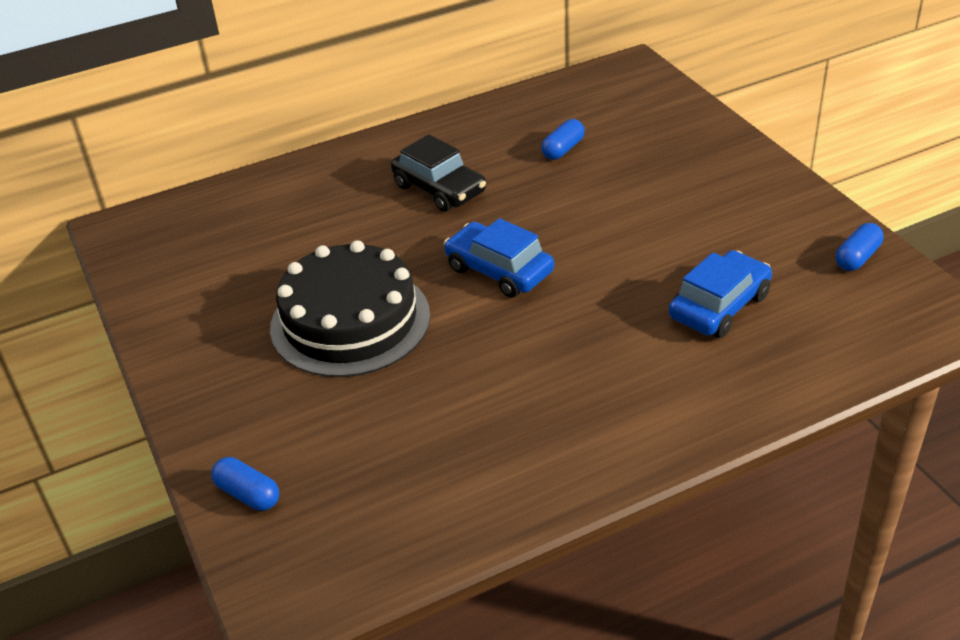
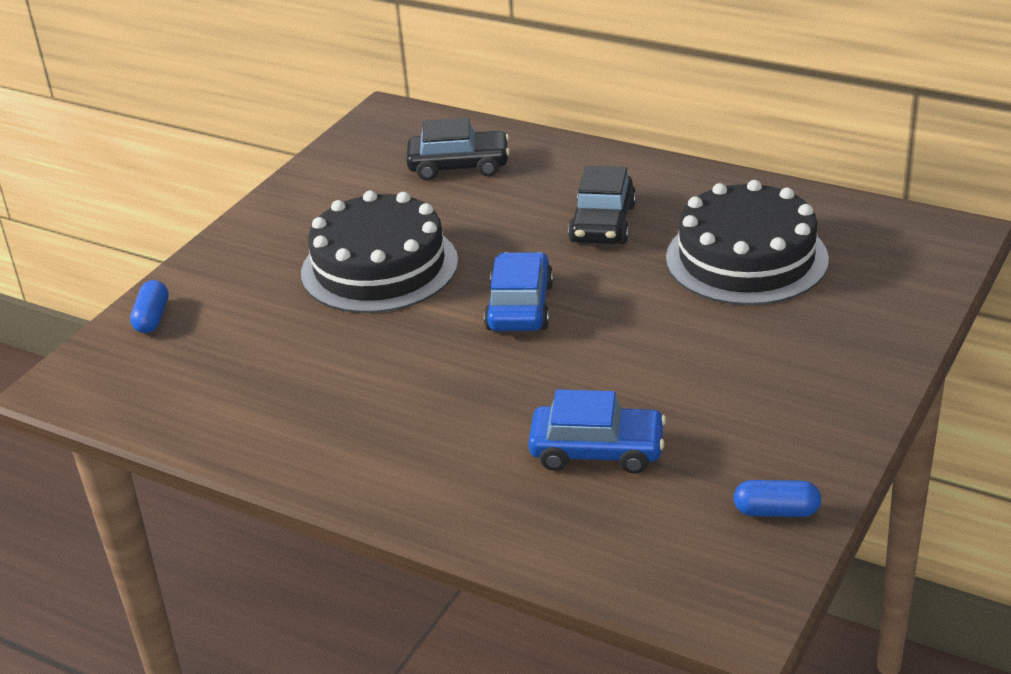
camera: 55 degrees right, 5 degrees down
blue capsule [541,119,585,160] -> black cake [666,180,829,305]
none -> black car [407,118,510,181]

